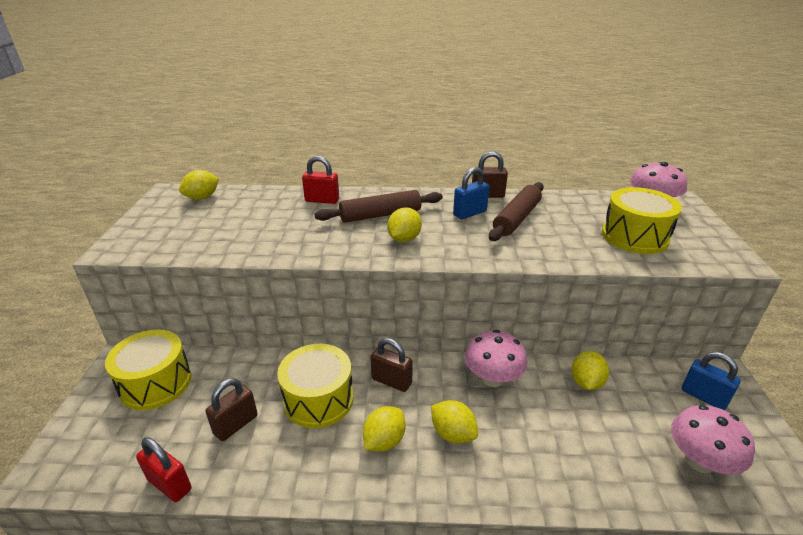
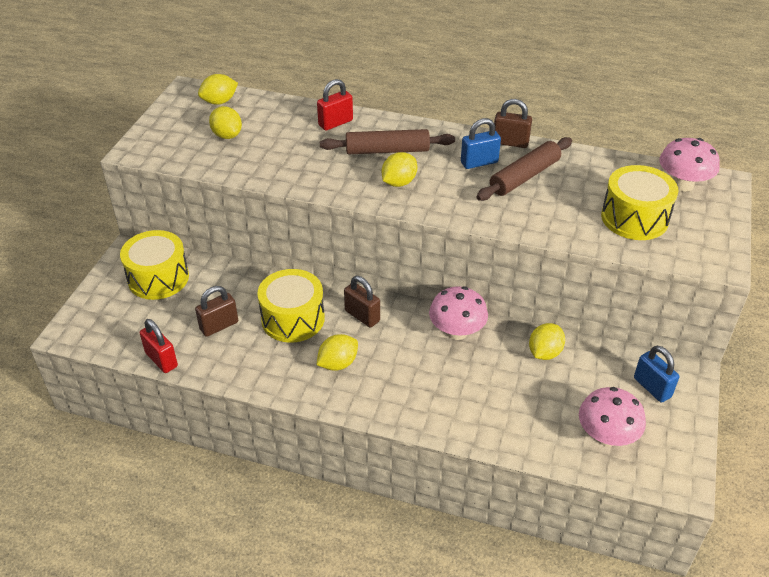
camera: 15 degrees right, 10 degrees up
red padlock [302,156,339,204] -> red padlock turned 60 degrees counterclockwise [317,79,353,130]
yellow lemon [431,400,478,444] -> yellow lemon moved to [209,106,242,139]

